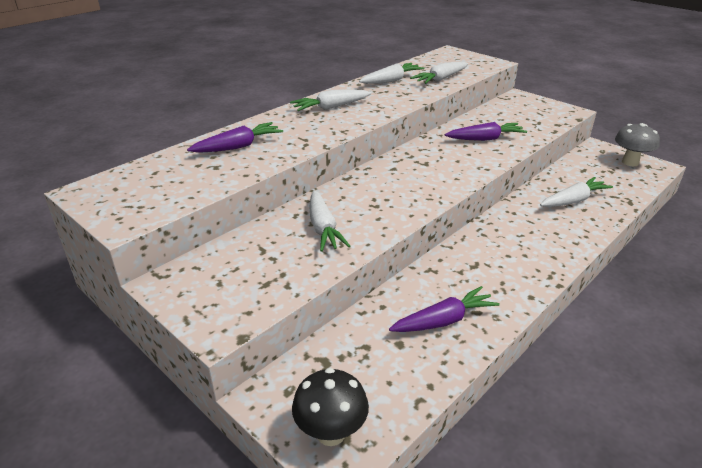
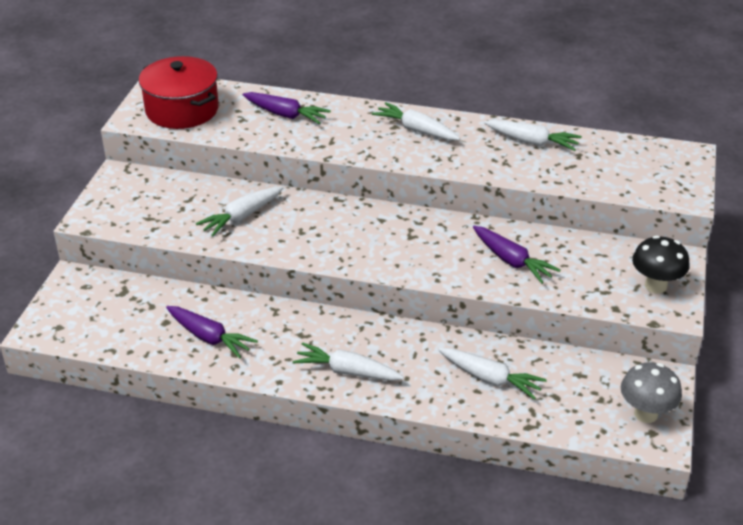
camera: 60 degrees right, 5 degrees up
black mushroom [292,368,369,446] -> black mushroom moved to [632,235,690,293]
white carrot [410,62,468,84] -> white carrot moved to [293,342,404,381]
none -> red pot [139,56,219,129]

